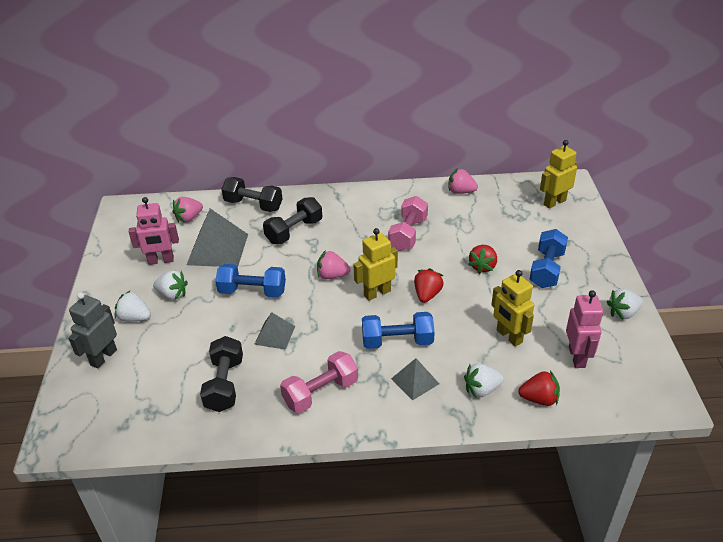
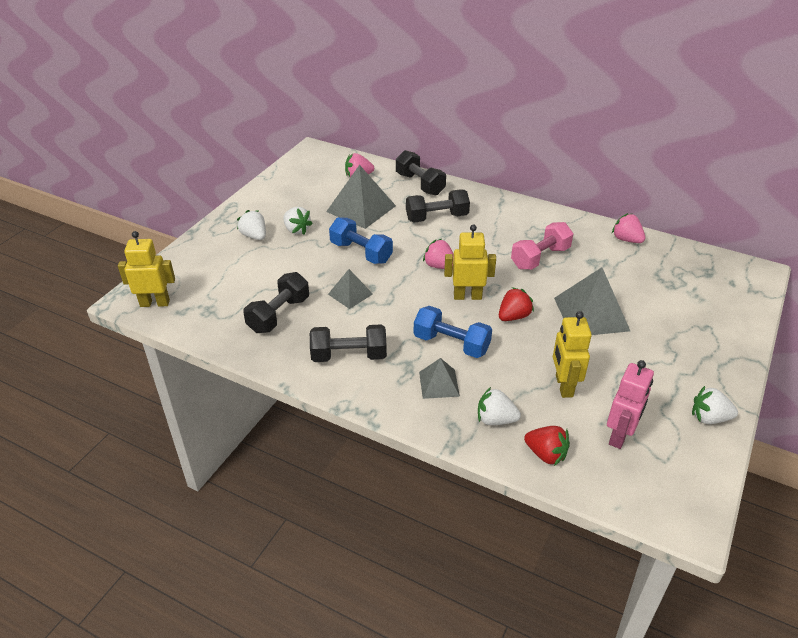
camera: 30 degrees right, 0 degrees up
grey robot [68,292,117,369] -> none
pink robot [129,197,179,265] -> none
pink dumbbell [280,351,358,413] -> black dumbbell [310,325,387,362]
red strawberry [468,245,497,274] -> grey pyramid [554,267,630,335]
blue dumbbell [530,229,568,288] -> none
yellow robot [540,140,577,209] -> yellow robot moved to [118,231,175,307]

